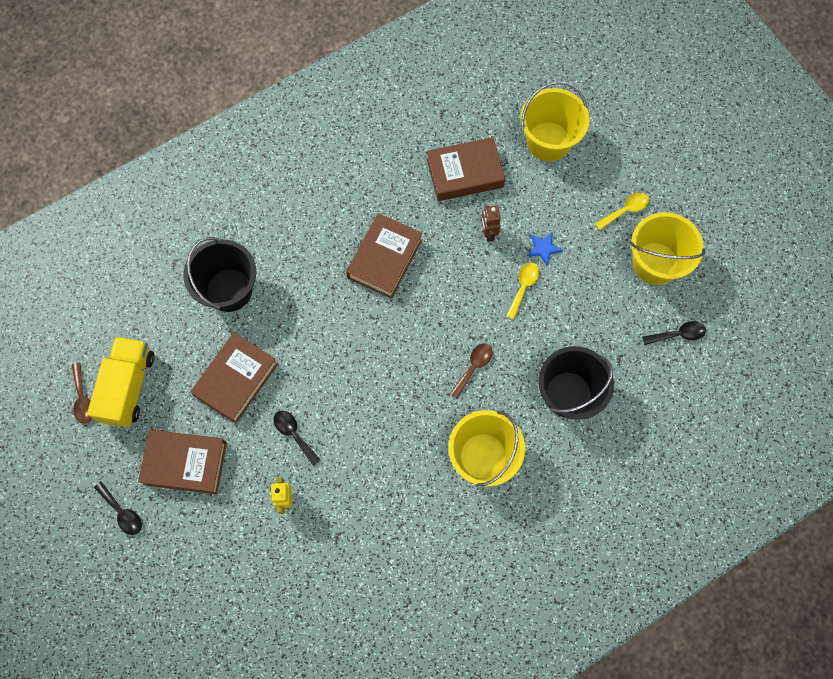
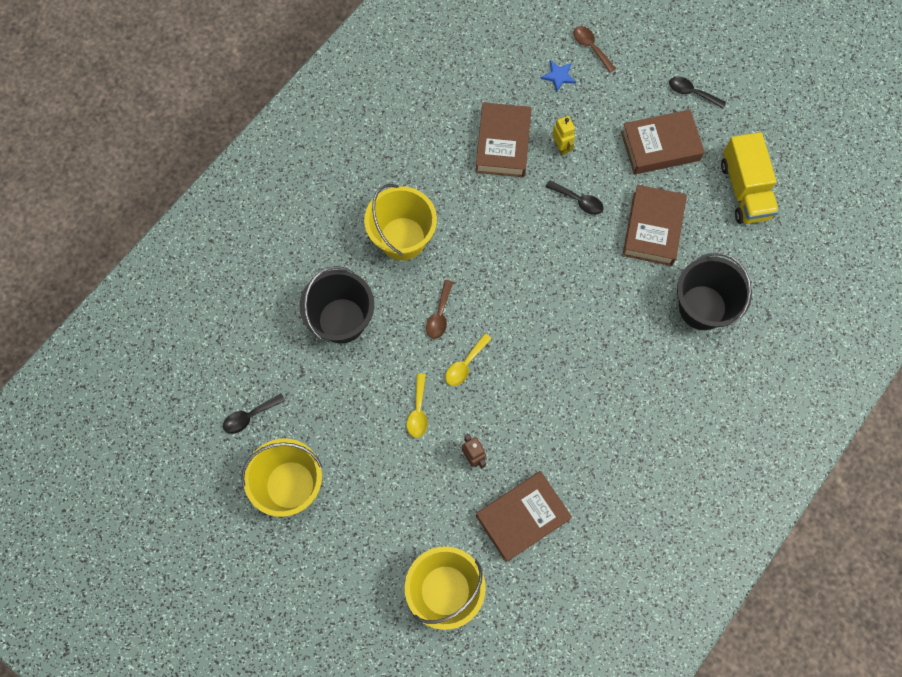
camera: 160 degrees right, 0 degrees up
brown spoon [72,363,92,424] -> brown spoon moved to [573,26,616,73]
brown book [346,213,422,299] -> brown book moved to [475,102,531,177]
blue star [527,232,563,265] -> blue star moved to [541,60,576,92]
yellow spoon [595,193,649,230] -> yellow spoon moved to [445,333,492,386]

